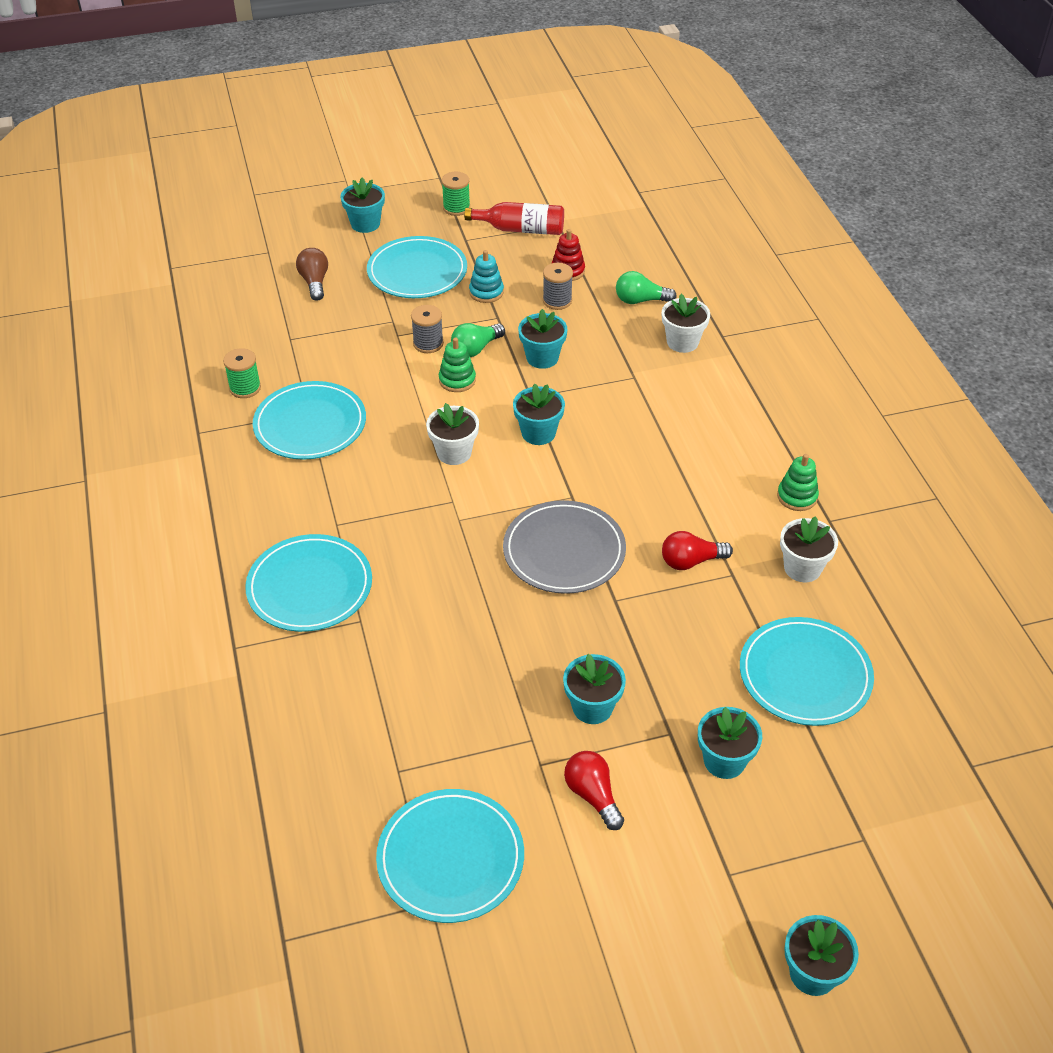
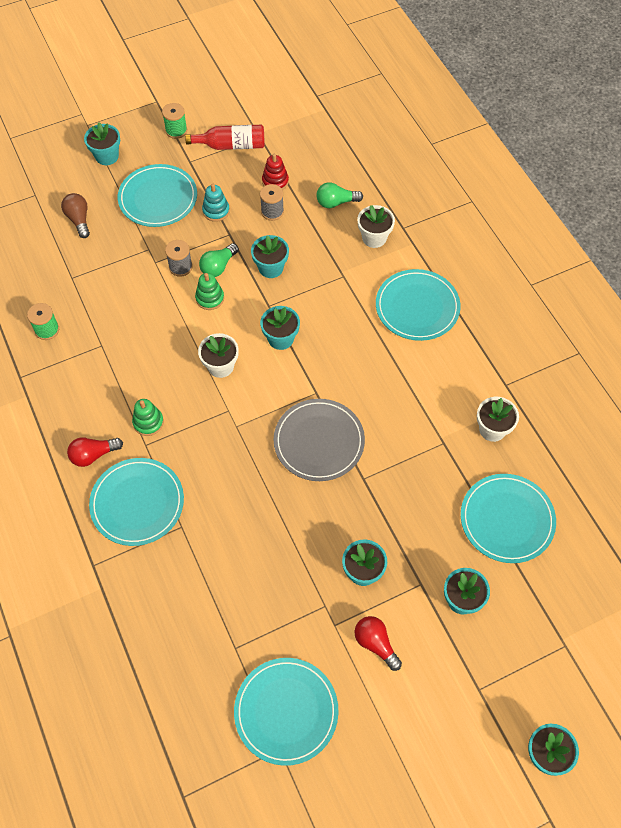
camera: 10 degrees left, 15 degrees up
turquoise plate [253,381,366,460] -> turquoise plate moved to [376,269,461,341]
red light bulb [662,531,733,570] -> red light bulb moved to [67,438,123,467]
green stacking toy [777,454,819,511] -> green stacking toy moved to [132,399,164,436]

